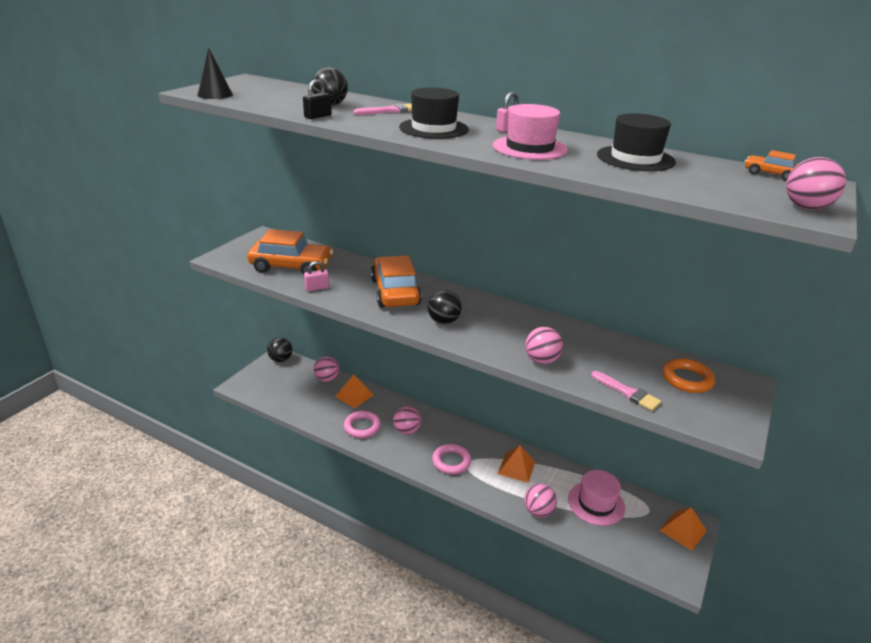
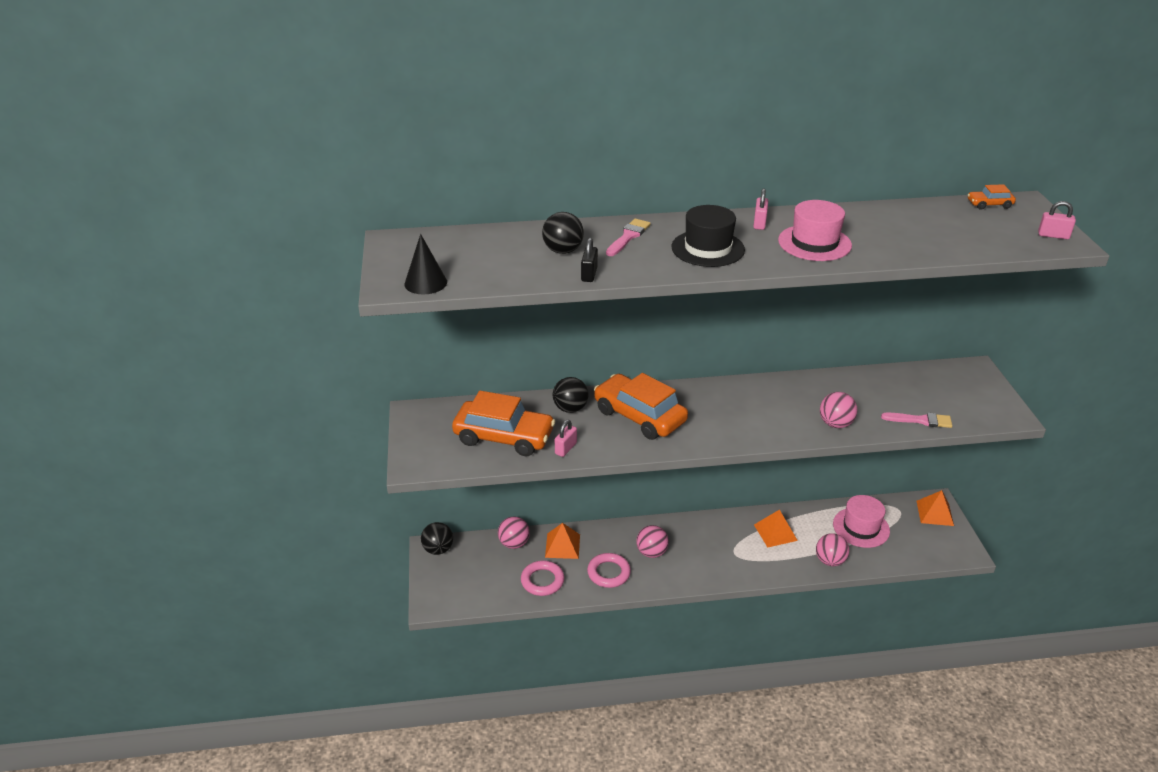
camera: 35 degrees left, 5 degrees up
orange car [247,229,333,275] -> orange car turned 45 degrees clockwise [452,391,555,456]
black ball [427,290,462,324] -> black ball moved to [553,377,588,413]
pink ring [432,444,471,474] -> pink ring moved to [521,561,564,596]
black hat [597,113,676,171] -> none
orange ring [662,358,715,393] -> none
pink ball [786,157,846,210] -> pink padlock [1038,201,1076,239]

